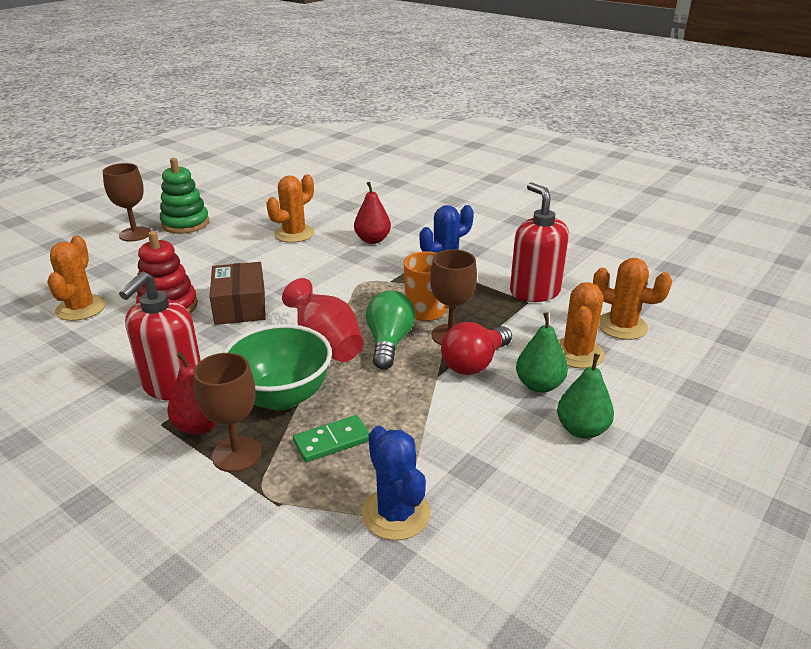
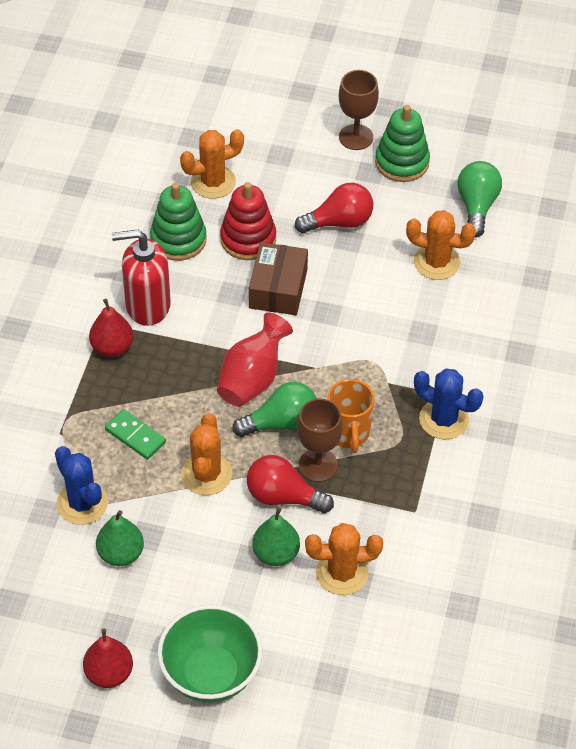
camera: 65 degrees right, 20 degrees up
brown goblet [194,353,262,472] -> none
brown box [209,262,266,325] -> brown box turned 45 degrees counterclockwise [249,242,308,315]
green bowl [223,324,332,411] -> green bowl moved to [157,605,263,703]
red pear [354,182,391,244] -> red pear moved to [83,629,133,688]
blue cactus [362,426,431,540] -> blue cactus turned 75 degrees counterclockwise [55,446,108,525]
red soap dispenser [510,182,569,302] -> none
green pear [557,353,614,439] -> green pear moved to [96,510,144,566]
orange cactus [593,258,672,340] -> orange cactus moved to [181,413,232,495]
none -> green stacking toy [150,183,206,261]
none -> red light bulb [295,183,373,234]
none -> green light bulb [457,161,502,238]

